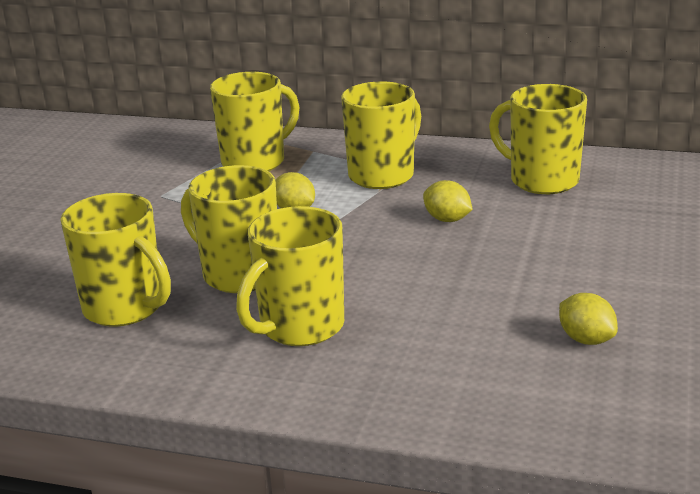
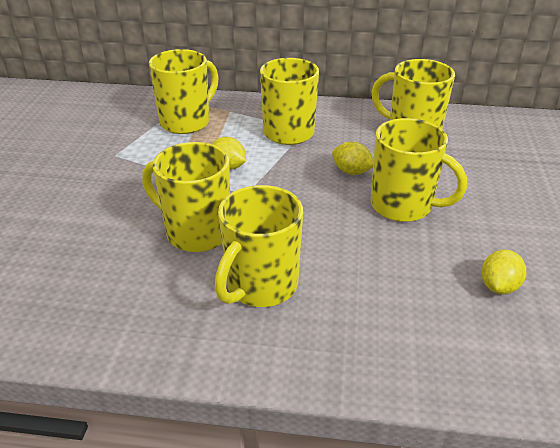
camera: 10 degrees left, 10 degrees up
yellow mug [60,193,171,327] -> yellow mug moved to [371,118,467,222]
yellow lemon [559,293,618,345] -> yellow lemon turned 75 degrees clockwise [481,250,526,294]

